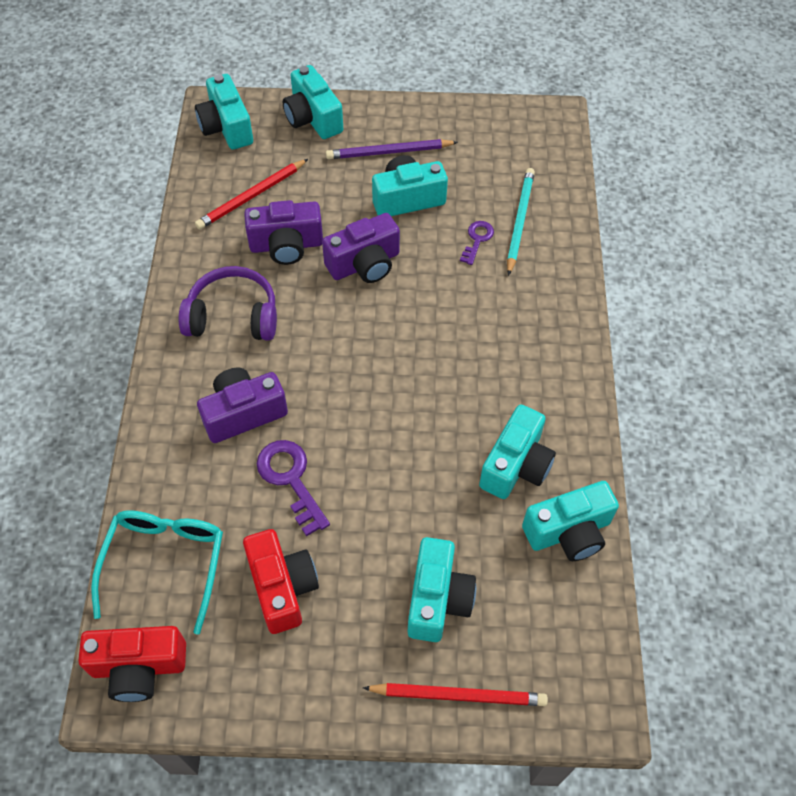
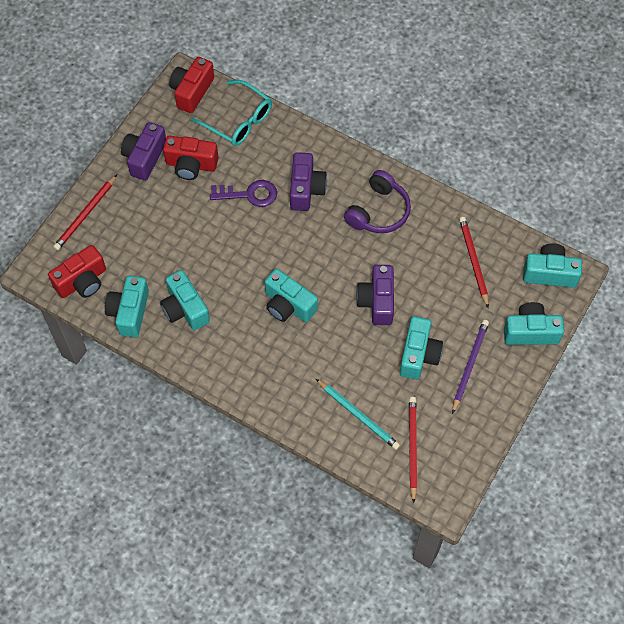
camera: 120 degrees right, 5 degrees up
purple camera [244,200,323,265] -> purple camera moved to [121,122,166,181]
turquoise camera [408,537,476,642] -> turquoise camera moved to [265,269,318,322]
purple key [460,221,494,265] -> none
none -> red camera [48,245,106,298]
none -> red pencil [409,397,417,503]

